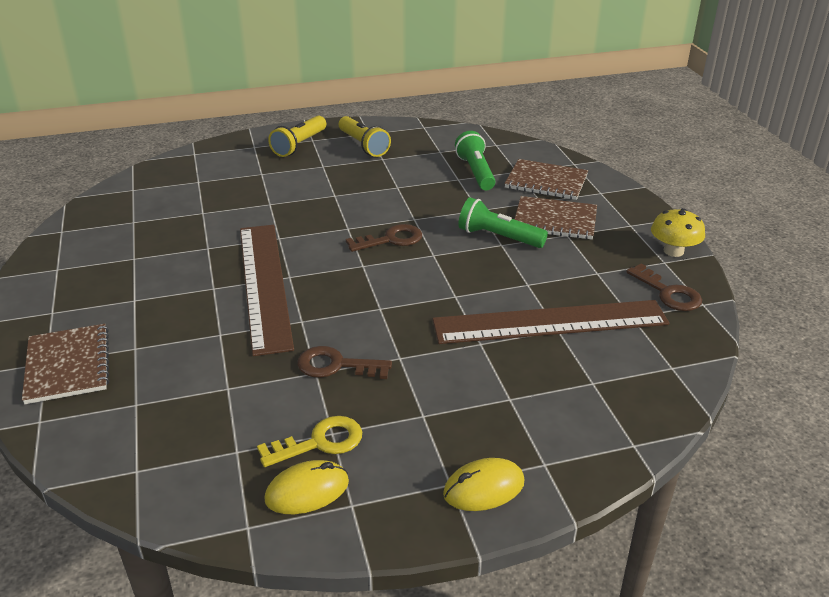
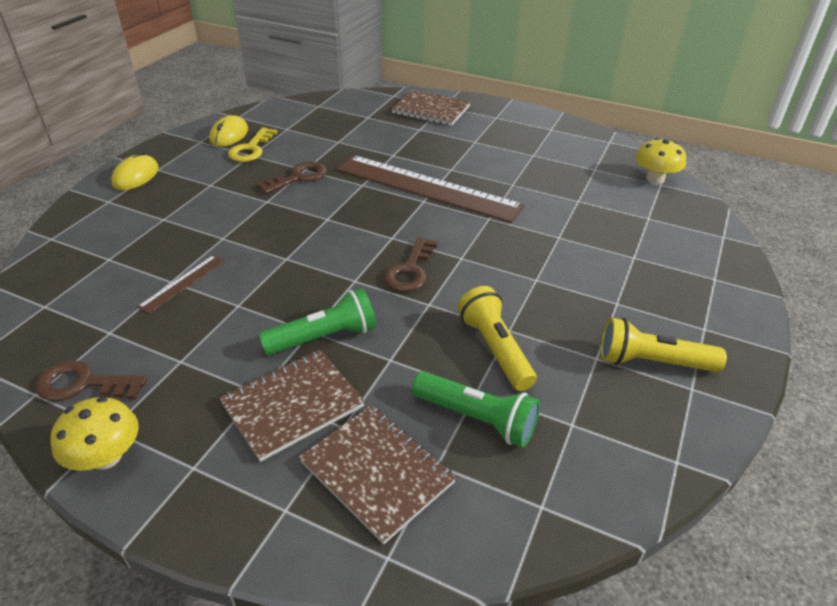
camera: 130 degrees right, 5 degrees up
yellow flashlight [268,116,326,157] -> yellow flashlight moved to [458,286,537,391]
brown ruler [432,300,669,344] -> brown ruler [137,255,225,314], size x0.41
brown notebook [504,159,588,200] -> brown notebook turned 75 degrees clockwise [299,405,456,545]
none -> yellow mushroom [636,138,686,184]

